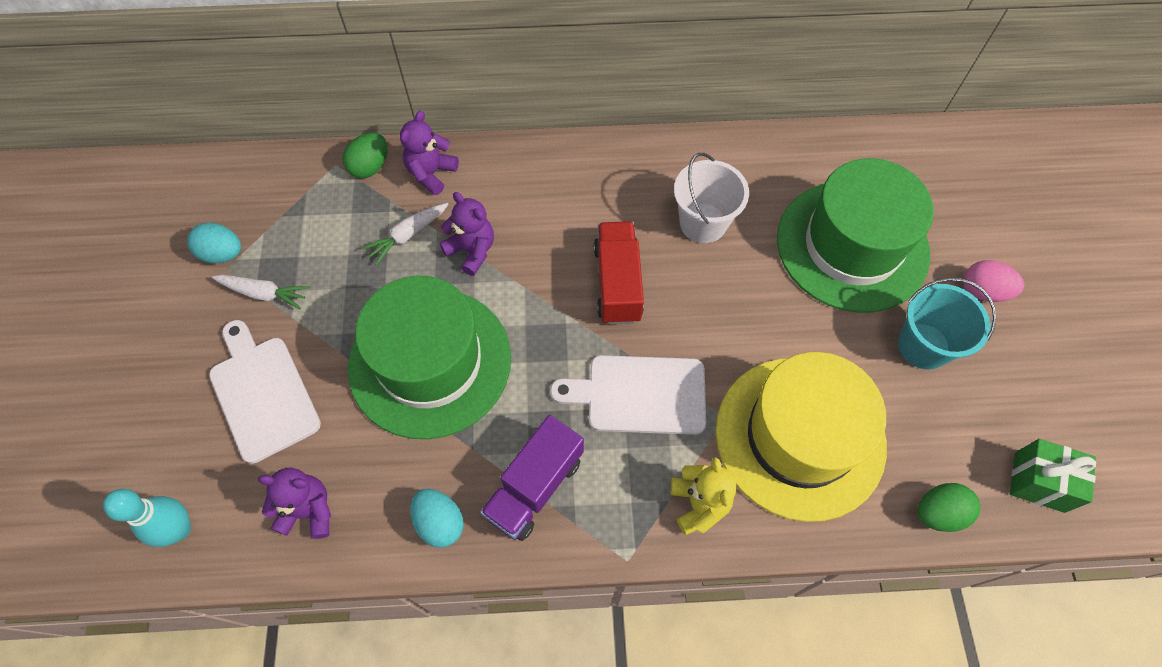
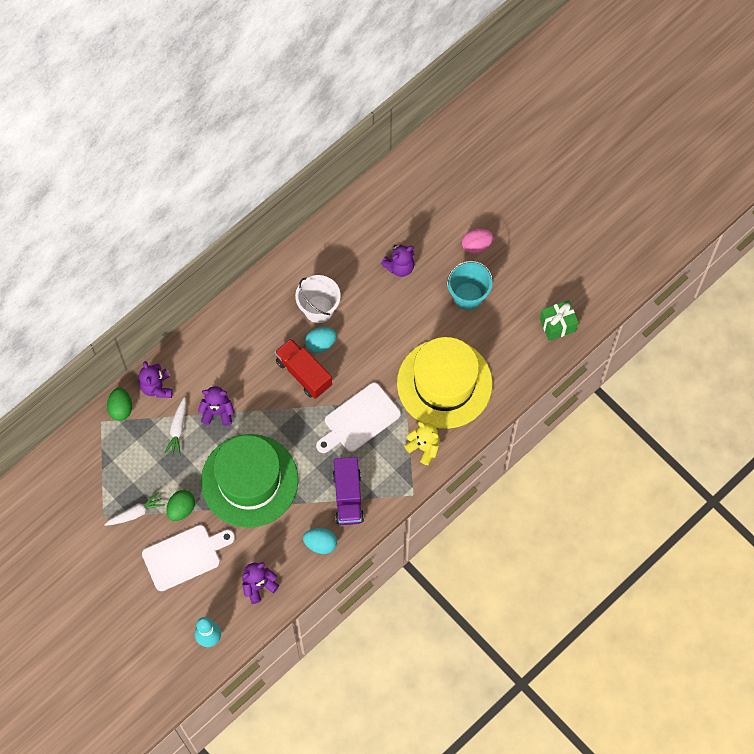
camera: 40 degrees left, 5 degrees up
turquoise egg [187,223,241,263] -> turquoise egg moved to [305,327,337,353]
white cutting board [209,320,321,464] -> white cutting board turned 135 degrees clockwise [142,525,235,591]
green hat [777,158,934,313] -> purple teddy bear [381,245,414,277]
green egg [917,483,980,532] -> green egg moved to [166,490,195,521]

